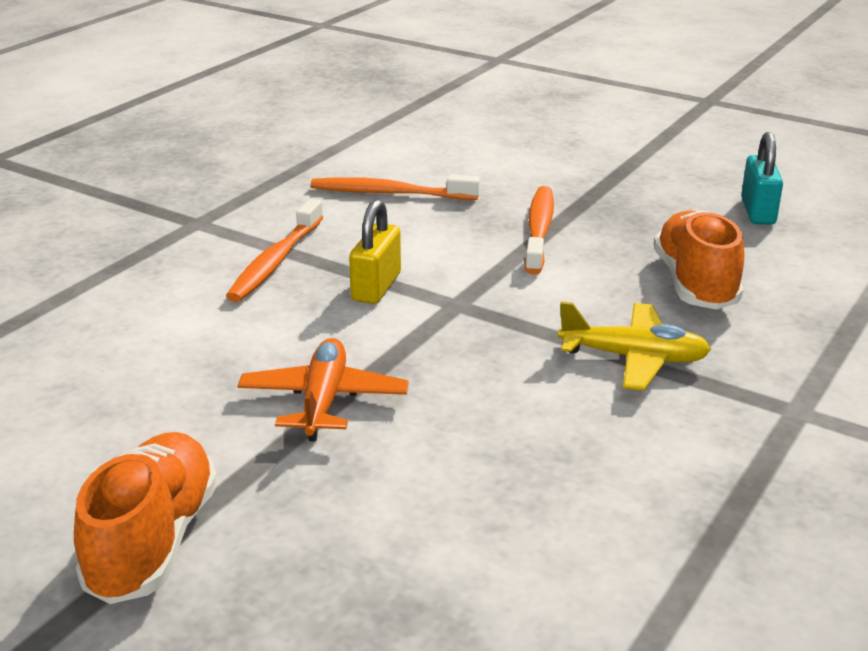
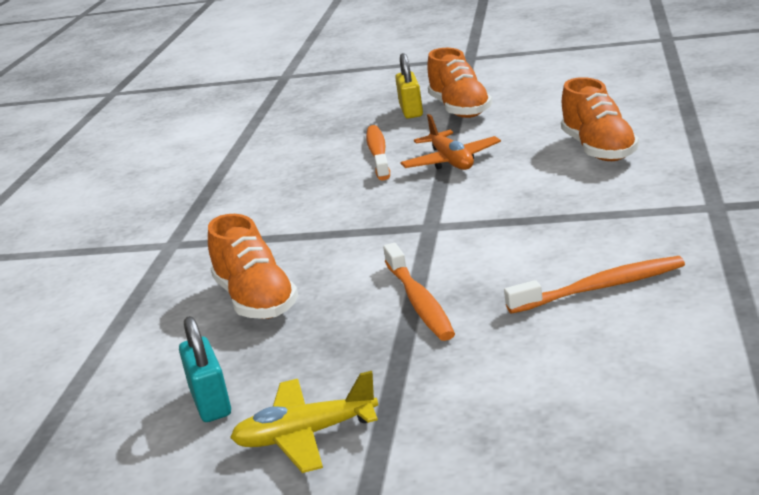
camera: 160 degrees right, 5 degrees down
orange toothbrush [226,199,323,302] -> orange toothbrush moved to [366,125,390,181]
yellow padlock [349,199,401,304] -> yellow padlock moved to [395,53,423,119]
yellow plane [558,302,711,391] -> yellow plane moved to [230,371,378,473]
none -> orange shoe [561,77,639,161]

